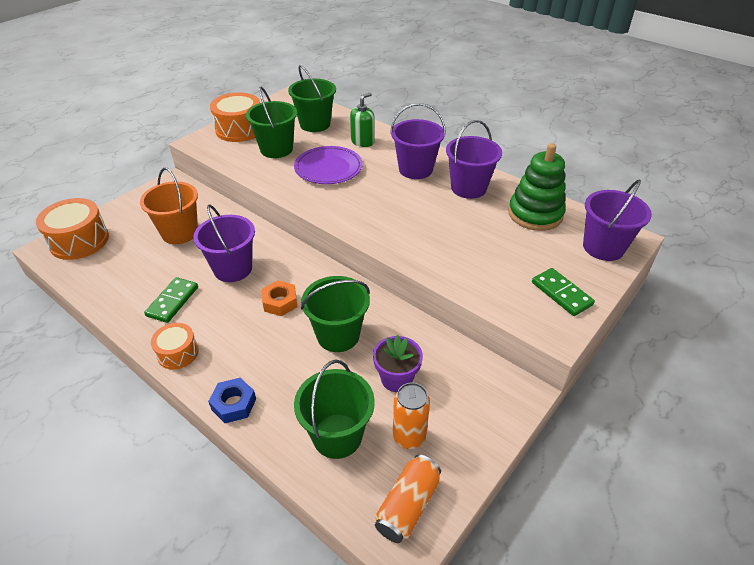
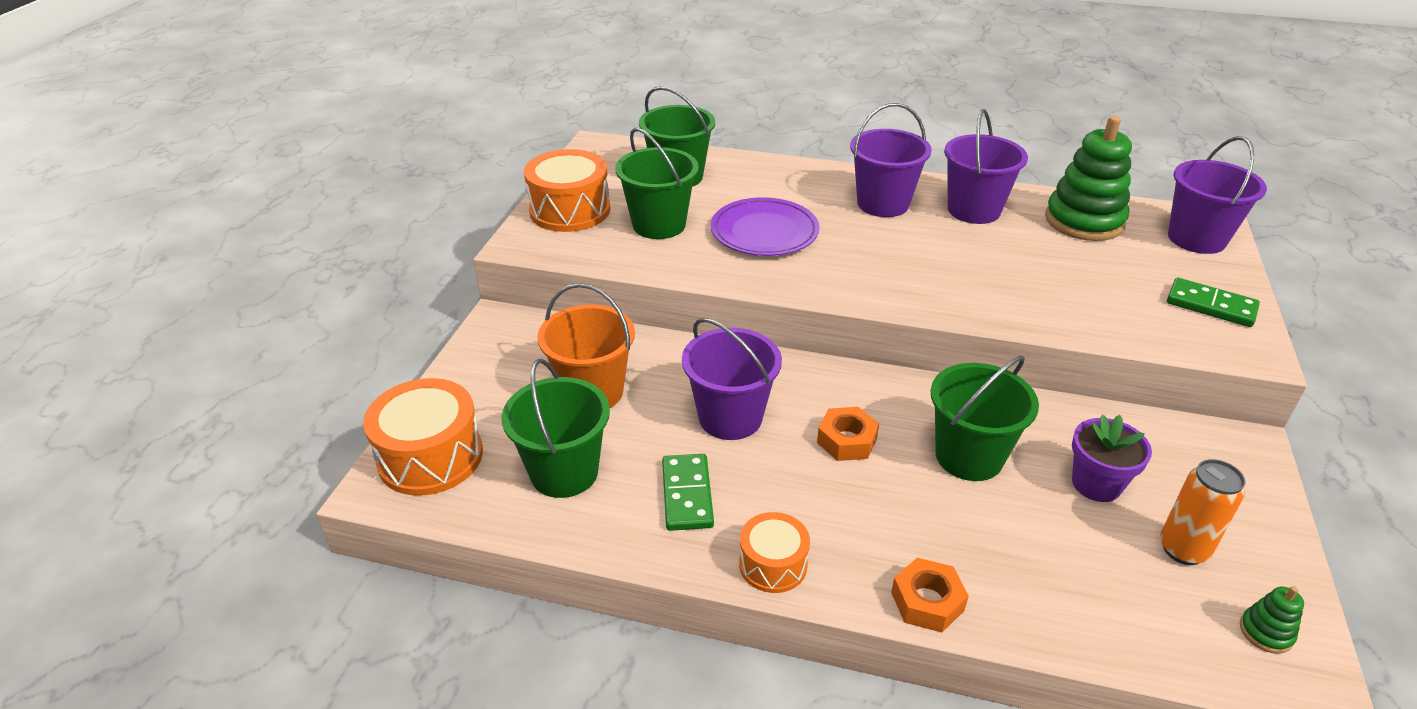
camera: 25 degrees left, 5 degrees down
blue nut [208,378,256,423] -> orange nut [891,558,969,633]
green bucket [294,360,375,459] -> green bucket moved to [502,359,610,498]
green soap dispenser [350,93,375,147] -> none
orange can [375,455,441,543] -> green stacking toy [1240,586,1304,654]

